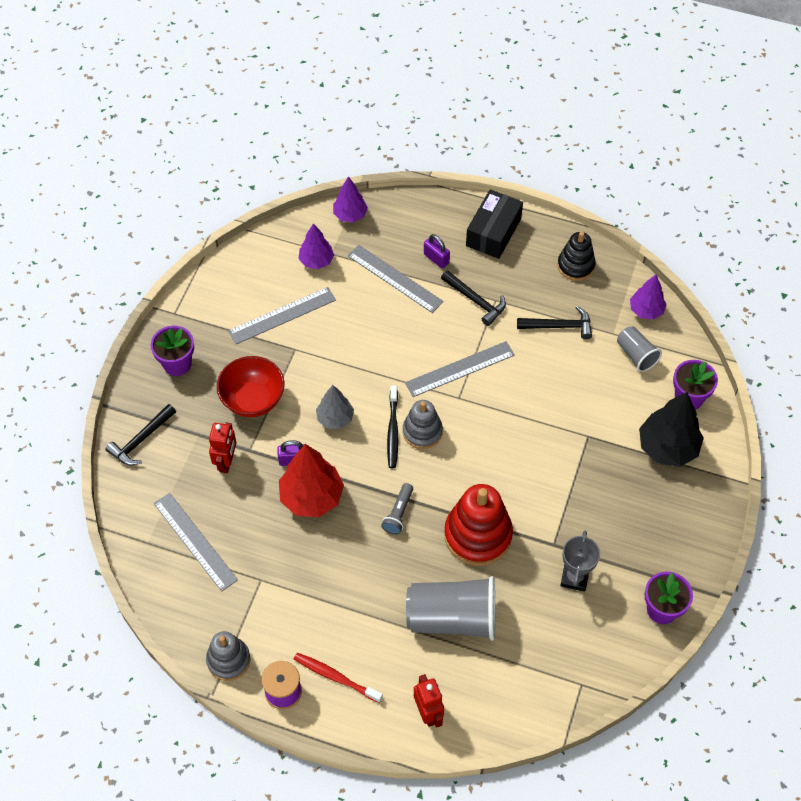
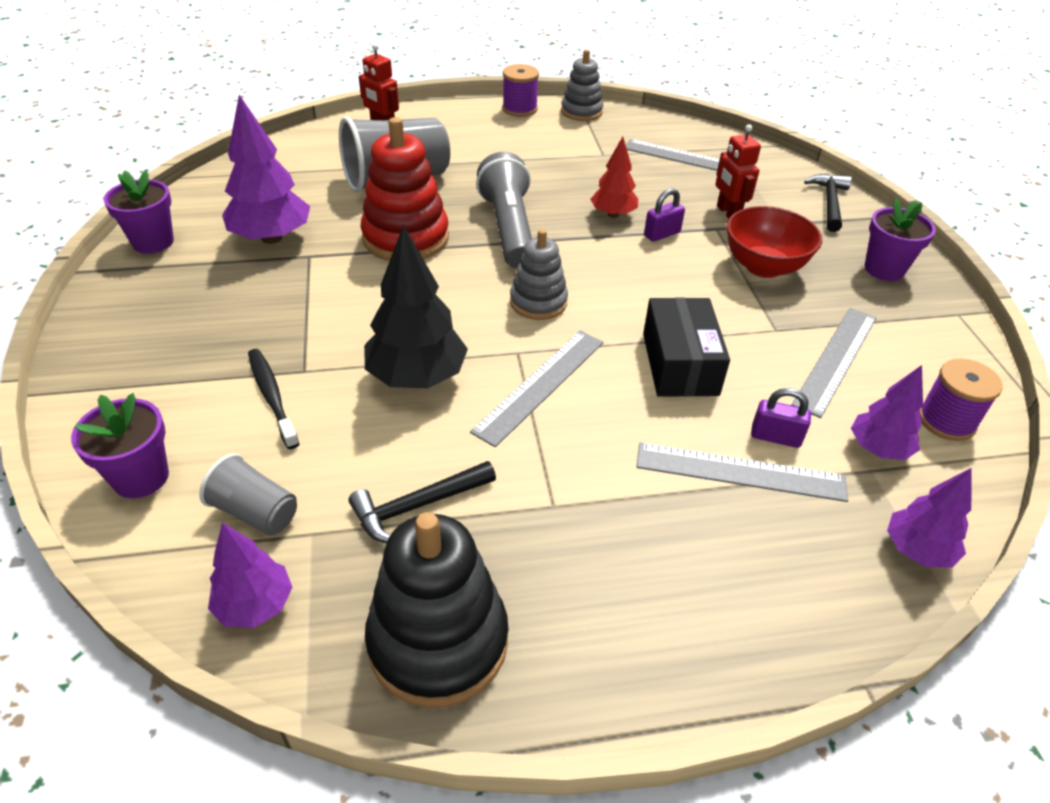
camera: 150 degrees right, 15 degrees down
red tree [279,444,344,517] -> red tree [590,137,638,218], size x0.60
red toothbrush [294,653,383,703] -> none
grey tree [316,385,354,429] -> none
grey flashlight [381,483,413,535] -> grey flashlight [476,152,532,269], size x2.02
black toothbrush [387,386,399,468] -> black toothbrush moved to [248,349,299,449]
purple padlock [424,234,450,268] -> purple padlock moved to [751,388,811,448]
black hammer [441,270,506,326] -> none
black box [466,189,523,259] -> black box moved to [643,297,730,397]
black stacking toy [557,232,596,281] -> black stacking toy [365,512,508,708], size x1.63
grey trophy [560,531,600,592] -> purple tree [222,95,310,244]
black tree [639,392,704,467] -> black tree moved to [364,225,468,388]
none -> purple spool [919,358,1003,441]

